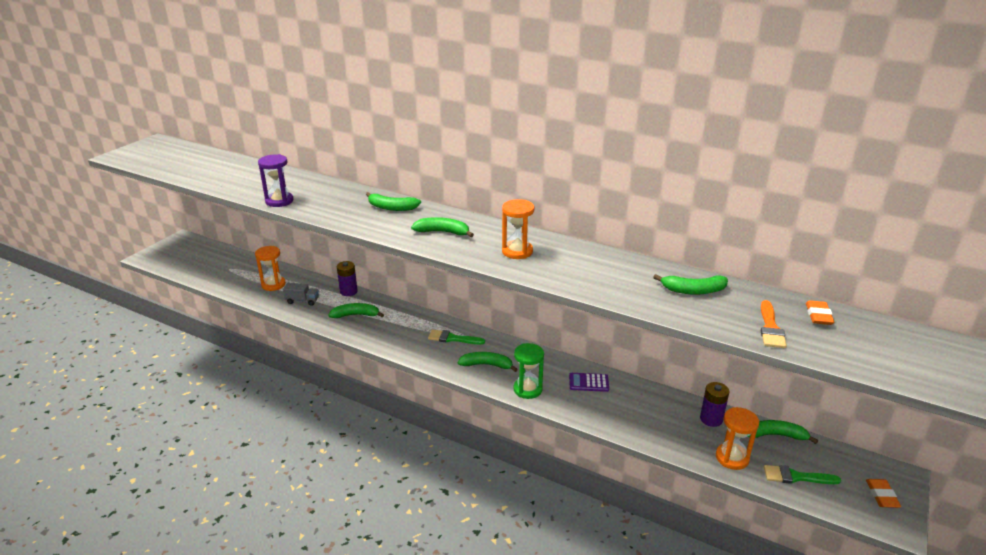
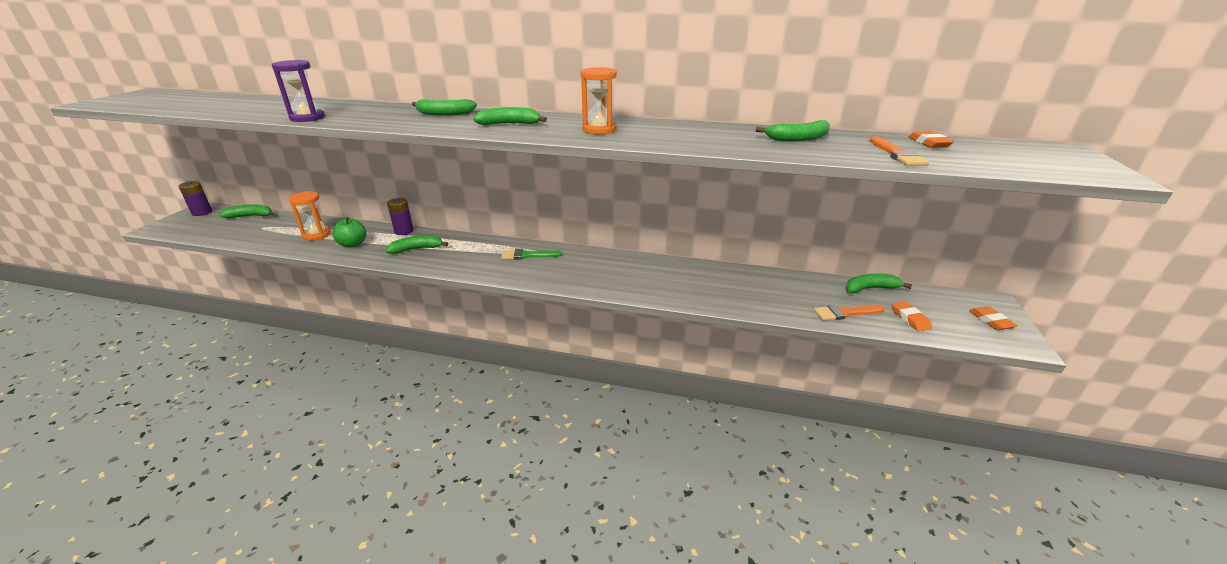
camera: 15 degrees left, 0 degrees up
grey truck [283,283,319,306] -> green apple [333,217,367,248]
green banana [458,352,518,372] -> green banana moved to [219,204,274,218]
green hourglass [514,343,544,399] -> none
purple calculator [569,373,609,392] -> none
purple battery [700,382,729,427] -> purple battery moved to [179,181,212,216]
orange hourglass [716,407,759,470] -> orange brush [814,305,885,320]
green brush [764,465,841,484] -> orange eraser [892,301,932,331]

